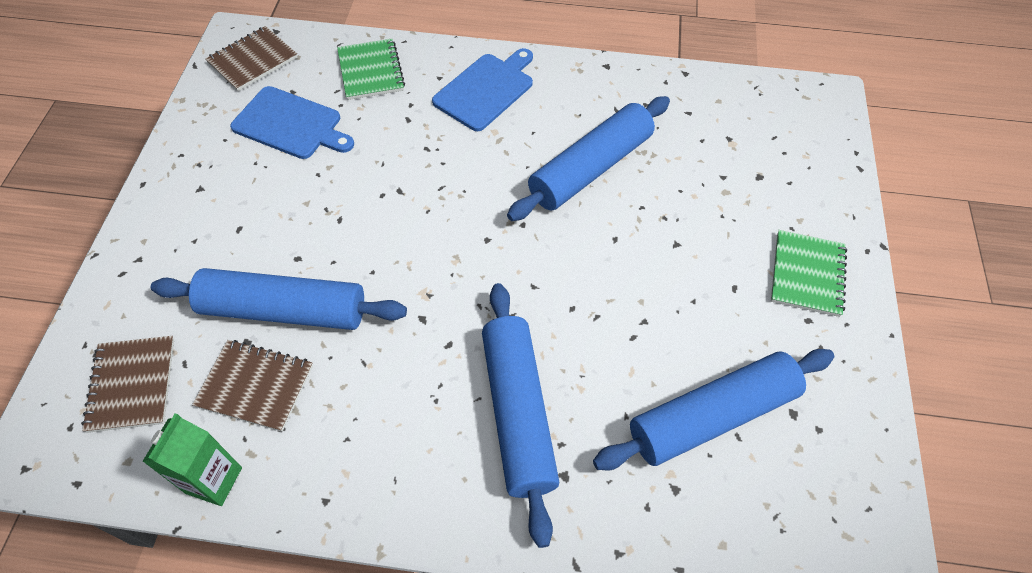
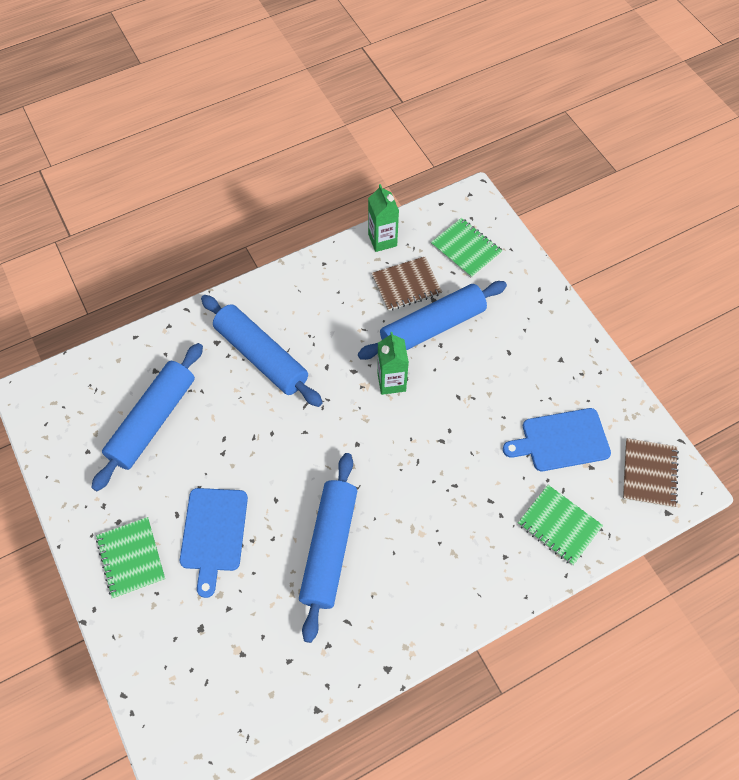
camera: 145 degrees right, 5 degrees up
brown notebook [81,336,174,433] -> green notebook [431,218,502,278]
blue cutting board [432,48,533,131] -> blue cutting board moved to [180,488,248,598]
none -> green carton [377,332,409,395]

